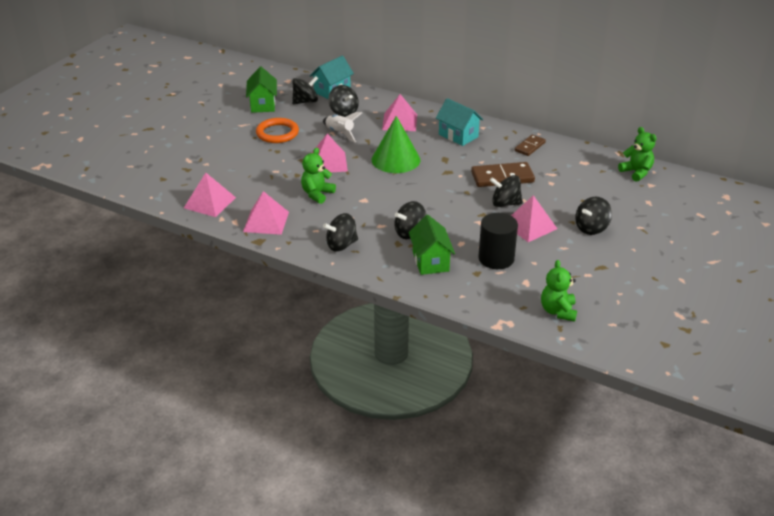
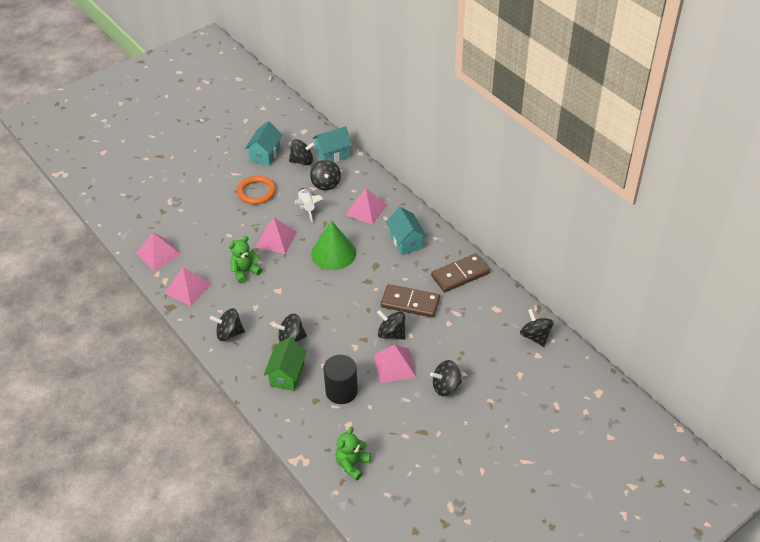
camera: 25 degrees right, 10 degrees up
green house [246,67,277,113] -> turquoise house [245,121,282,166]
brown domino [515,135,546,156] -> brown domino [431,253,490,292], size x1.67
green teddy bear [618,127,657,182] -> black spinning top [520,309,554,347]

